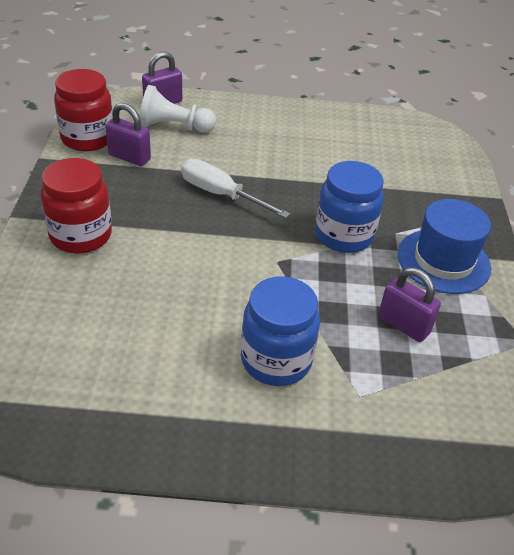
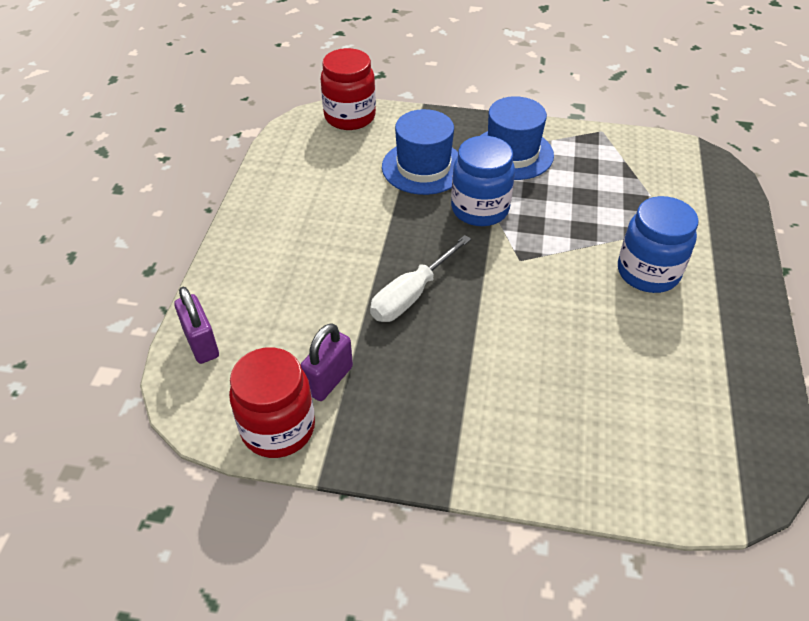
camera: 80 degrees left, 5 degrees up
red jar [41,158,112,254] -> red jar moved to [321,48,376,130]
white pawn [140,85,216,133] -> none
purple padlock [378,267,441,342] -> none
none -> blue hat [382,109,458,195]

